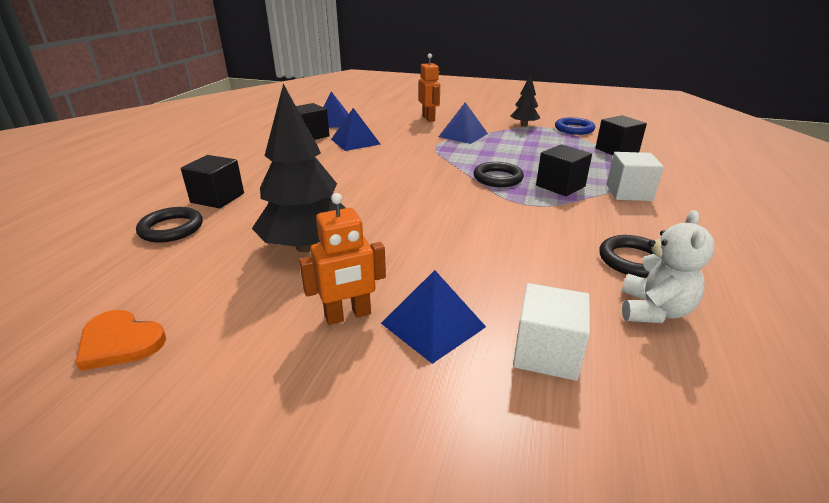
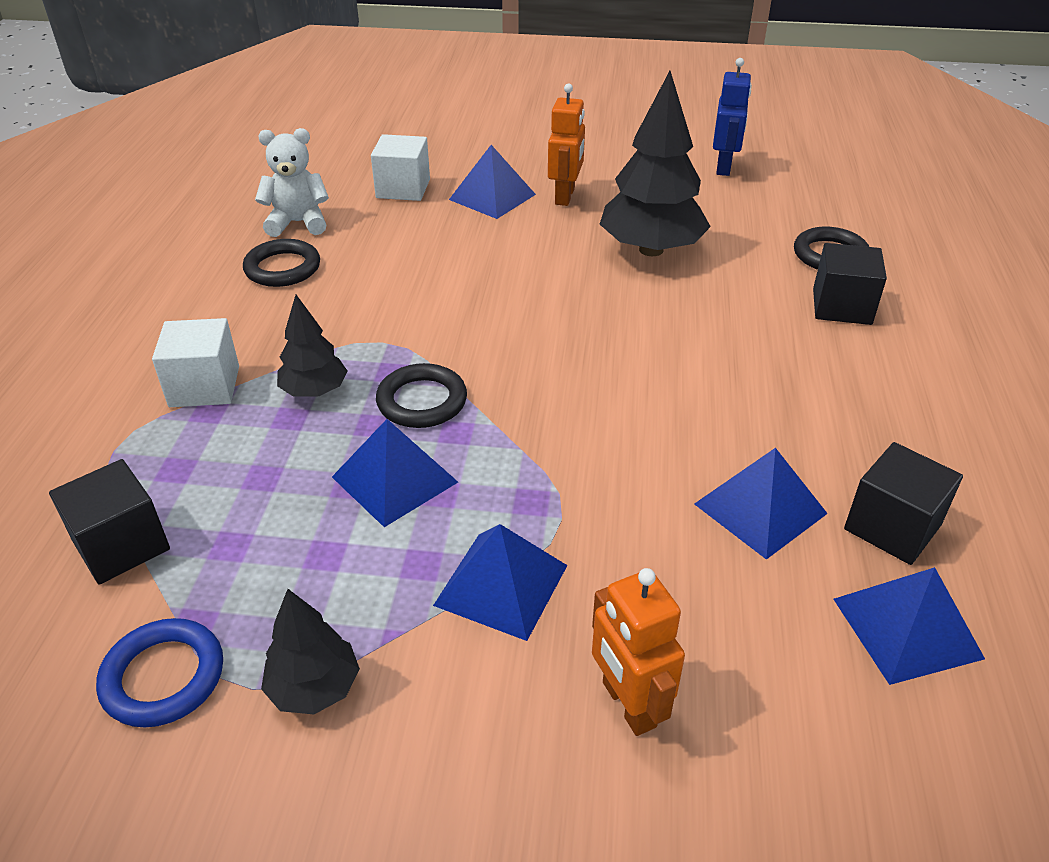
camera: 170 degrees right, 10 degrees up
orange heart [76,310,166,371] -> blue robot [713,58,752,176]
orange robot [299,193,386,325] -> orange robot turned 135 degrees clockwise [548,84,585,206]
black cube [536,144,592,196] -> black tree [277,295,348,397]
white teddy bear [621,210,715,323] -> white teddy bear turned 75 degrees clockwise [255,128,329,237]
none -> blue pyramid [332,419,458,527]

